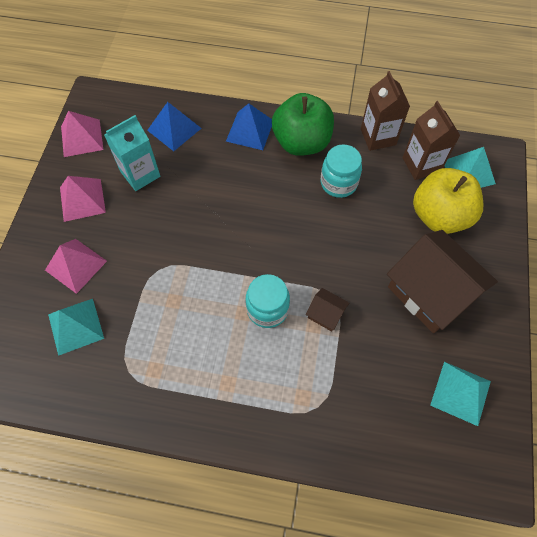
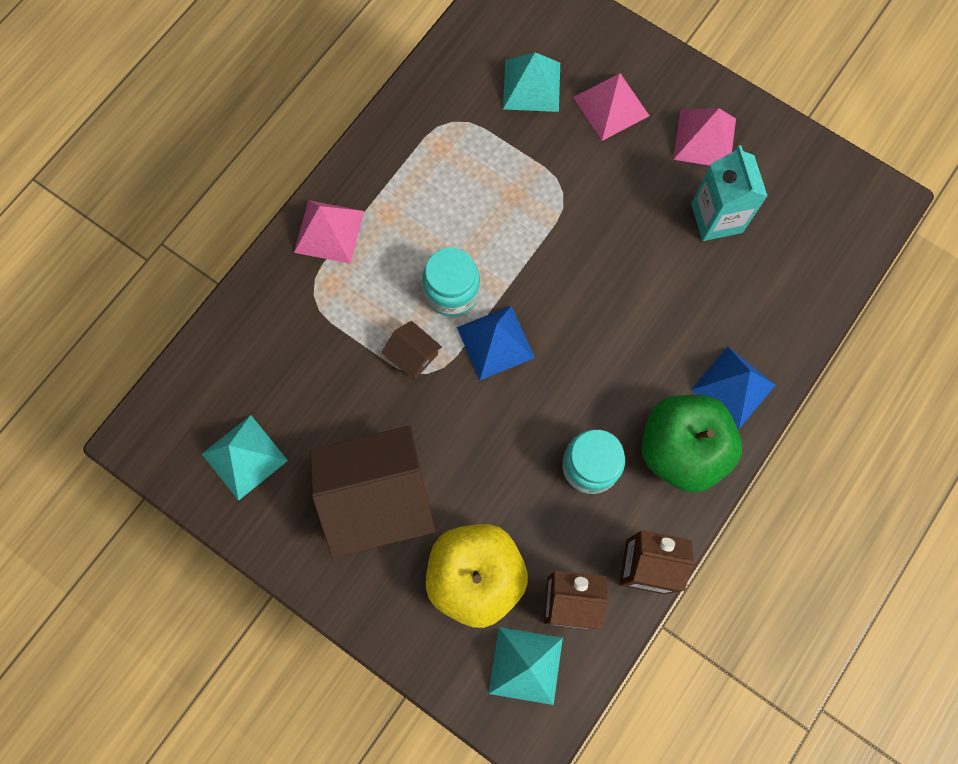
camera: 115 degrees right, 10 degrees up
pink pyramid [61,111,103,157] -> pink pyramid moved to [294,200,364,264]
blue pyramid [147,102,202,151] -> blue pyramid moved to [457,306,535,380]
brown house [306,288,350,332] -> brown house turned 75 degrees clockwise [382,321,442,379]

